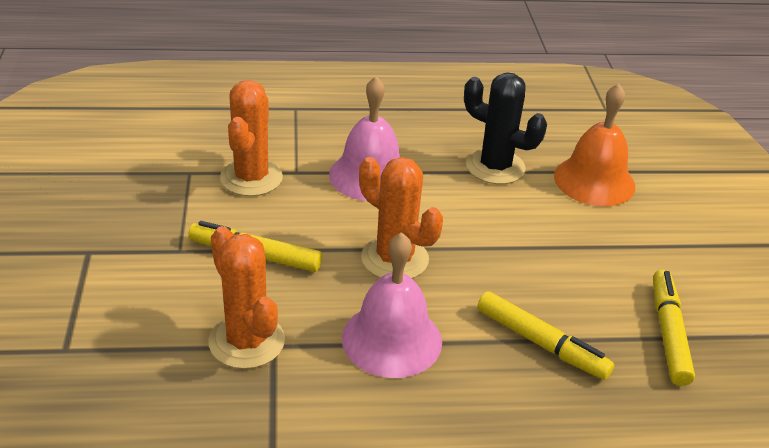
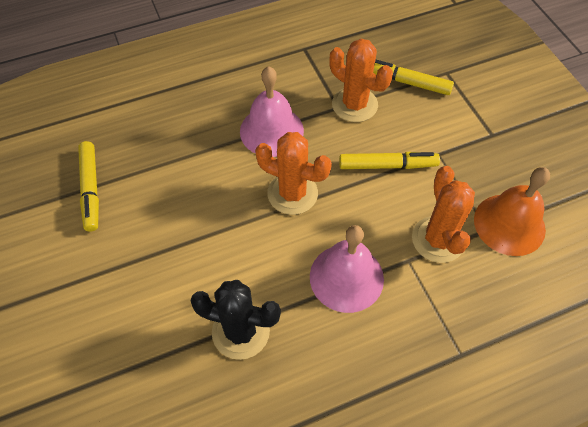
camera: 165 degrees right, 20 degrees up
yellow marker [477,291,614,380] -> yellow marker moved to [373,60,454,95]
orange bell [554,83,635,206] -> orange bell moved to [474,167,550,256]

